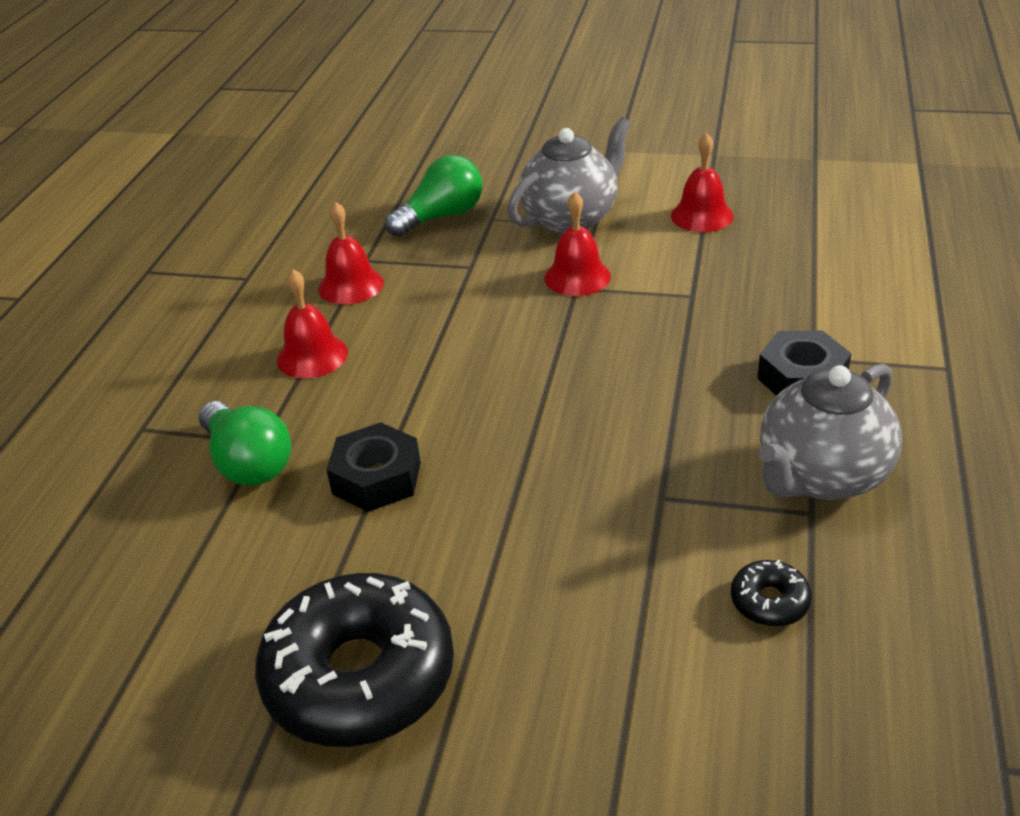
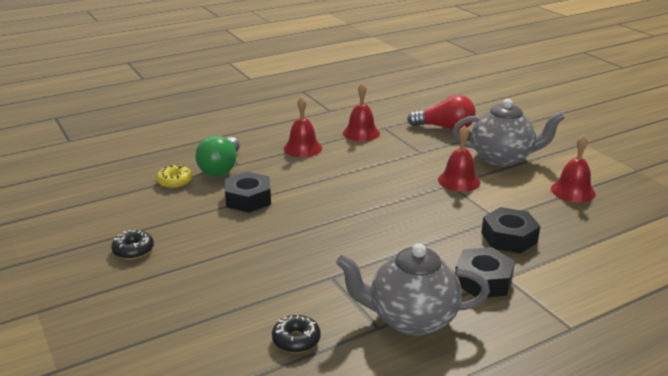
camera: 45 degrees right, 10 degrees down
black donut [255,573,454,747] -> black donut [111,230,154,259], size x0.42
green light bulb [385,155,482,237] -> red light bulb [407,95,476,130]
none -> yellow donut [156,164,192,188]
none -> black nut [481,207,540,253]

